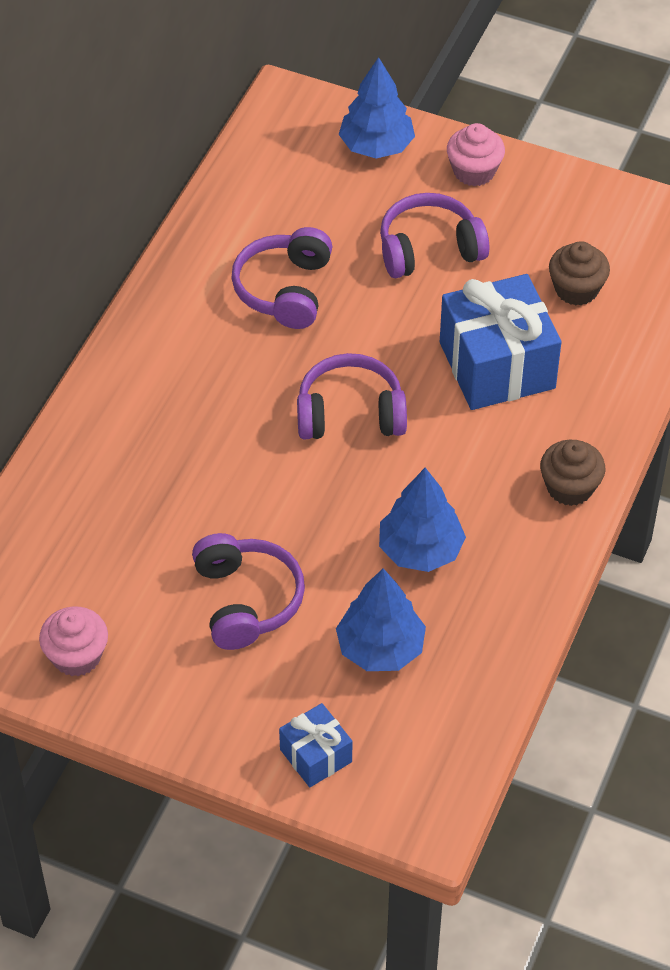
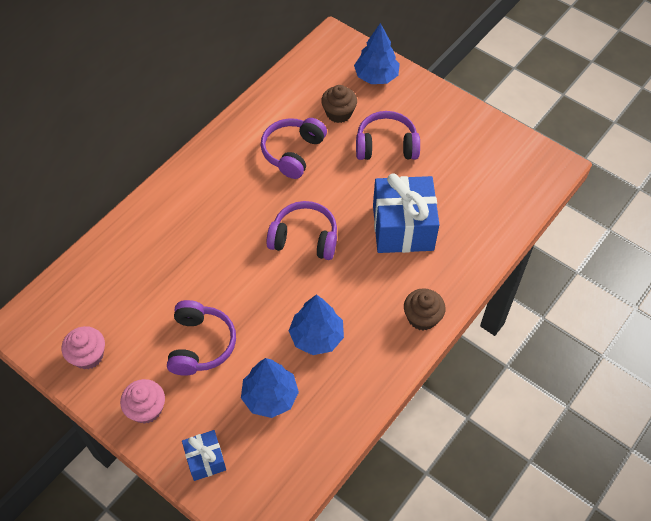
camera: 15 degrees right, 5 degrees up
pink cupcake [447,123,505,186] -> pink cupcake moved to [120,379,165,424]
brown cupcake [549,241,610,305] -> brown cupcake moved to [321,85,357,123]

